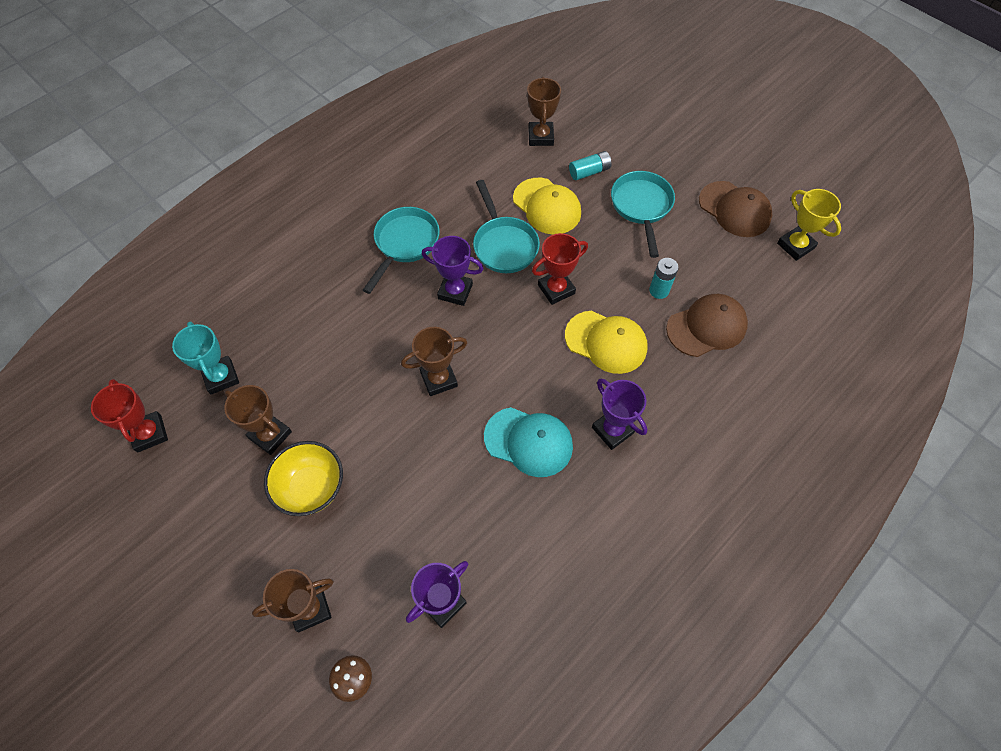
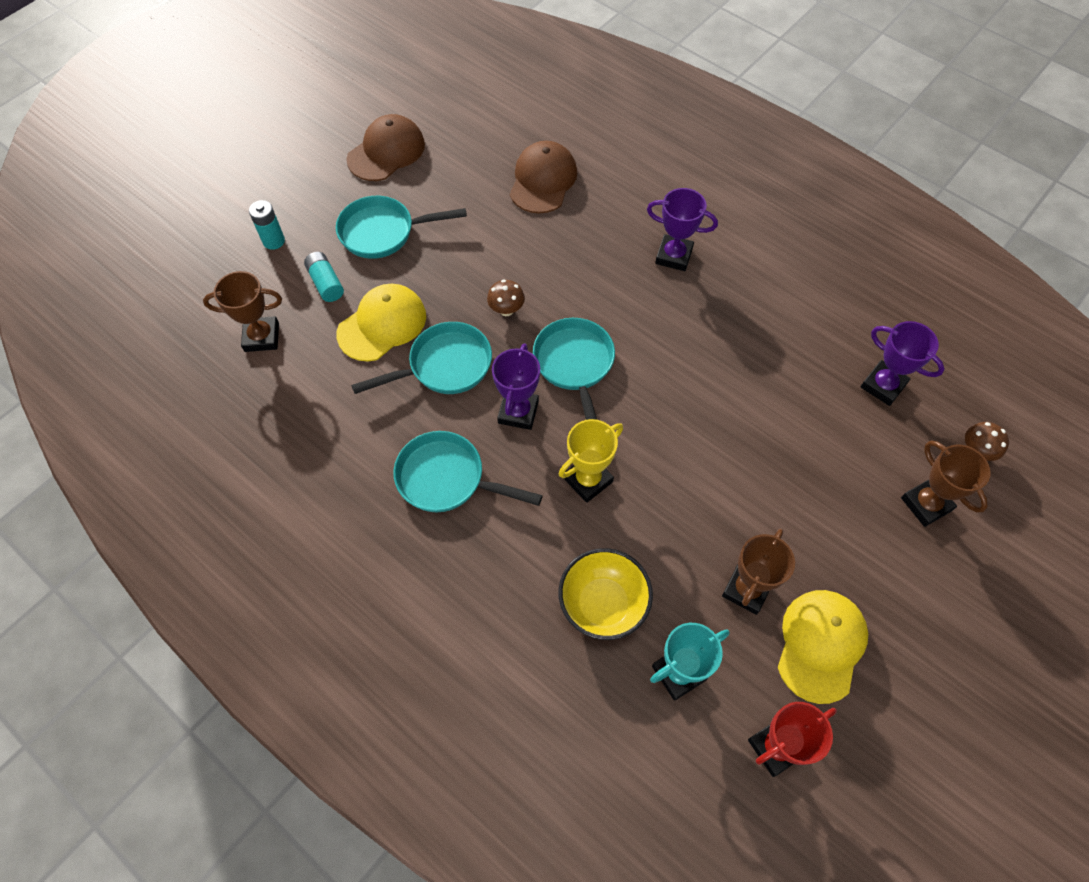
camera: 95 degrees left, 0 degrees up
yellow bowl [264,441,343,516] -> yellow bowl moved to [558,548,653,640]
brown trophy [401,327,467,396] -> none
turquoise cap [484,407,573,477] -> none
red trophy [532,233,588,305] -> brown mushroom [487,279,525,316]
yellow cap [565,311,648,374] -> yellow cap moved to [778,590,868,704]
purple trophy [592,379,647,450] -> purple trophy turned 60 degrees clockwise [647,188,718,271]
turquoise battery [649,258,679,299] -> turquoise battery moved to [249,200,285,250]
brown cap [666,294,748,357] -> brown cap turned 45 degrees clockwise [510,141,577,214]
yellow trophy [777,189,841,261] -> yellow trophy moved to [559,419,623,503]
none -> turquoise pan [533,318,615,420]

